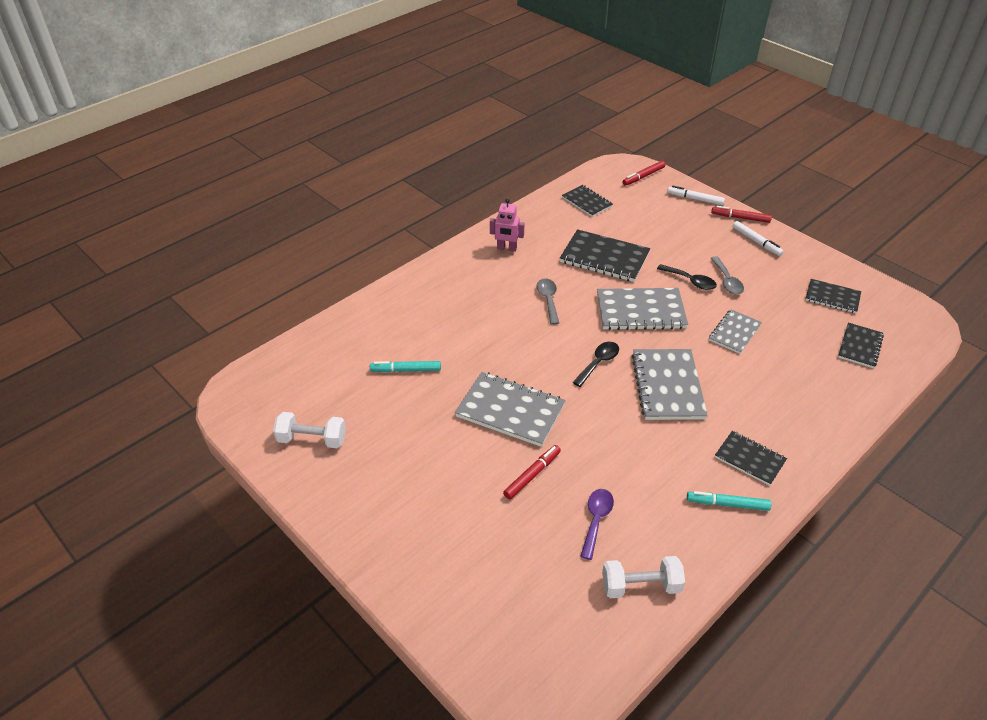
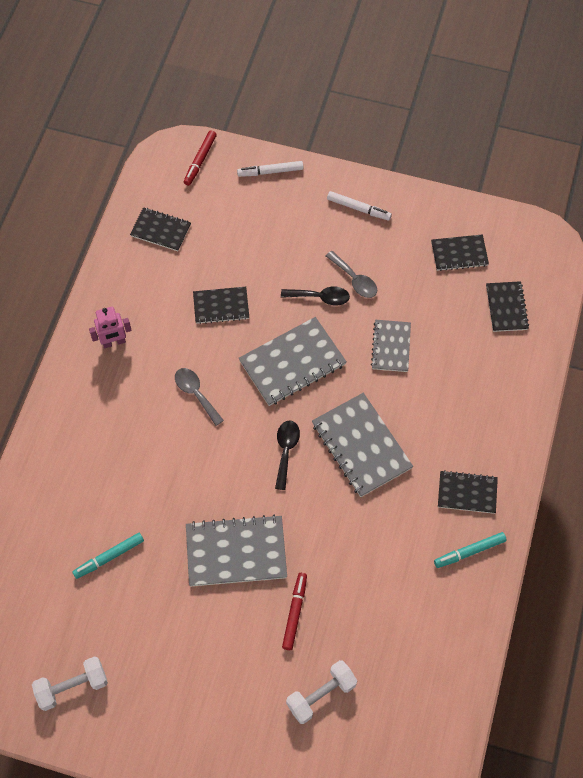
camera: 30 degrees left, 20 degrees up
black notebook [560,229,650,282] -> black notebook [193,287,249,324], size x0.61
purple spoon [580,489,614,560] -> none
white dumbbell [602,556,685,598] -> white dumbbell moved to [286,660,357,724]
red marker [711,206,772,223] -> none

